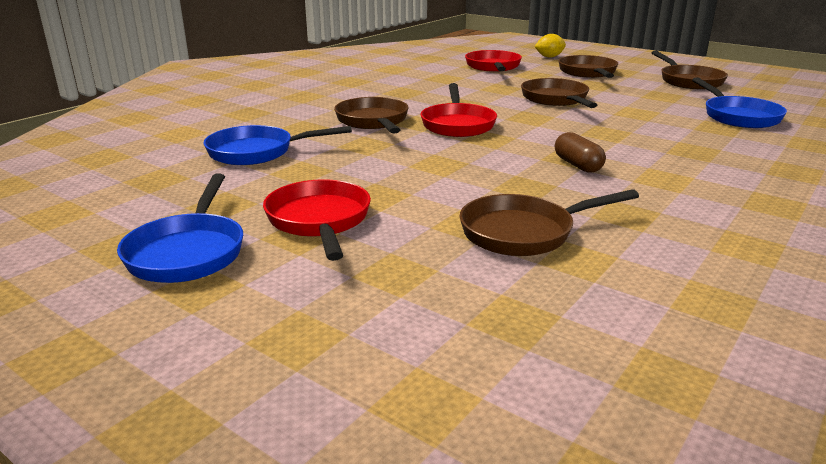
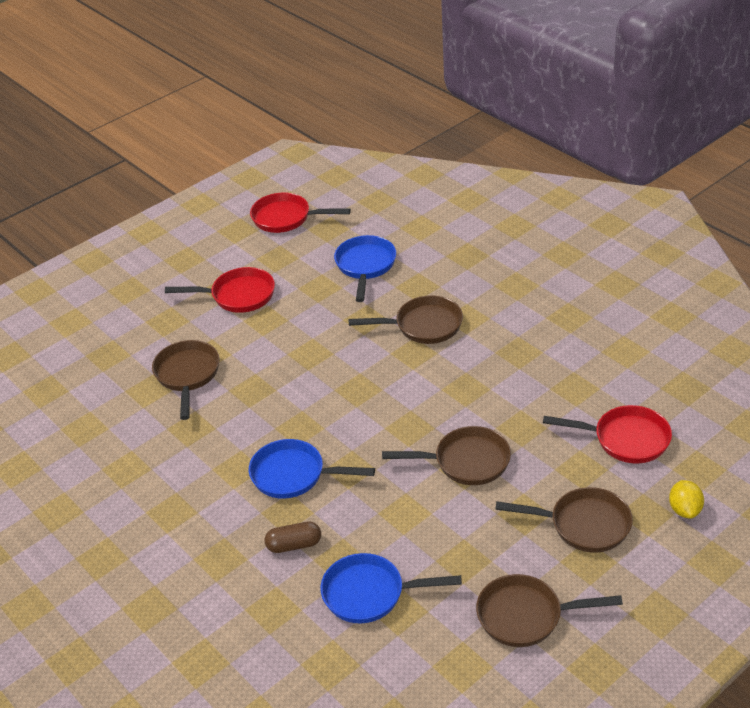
camera: 105 degrees right, 15 degrees up
blue pan [117,174,243,283] -> blue pan moved to [249,439,375,499]
red pan [420,83,497,137] -> red pan moved to [250,193,351,233]
brown capsule [555,132,606,173] -> brown capsule moved to [265,522,321,553]

